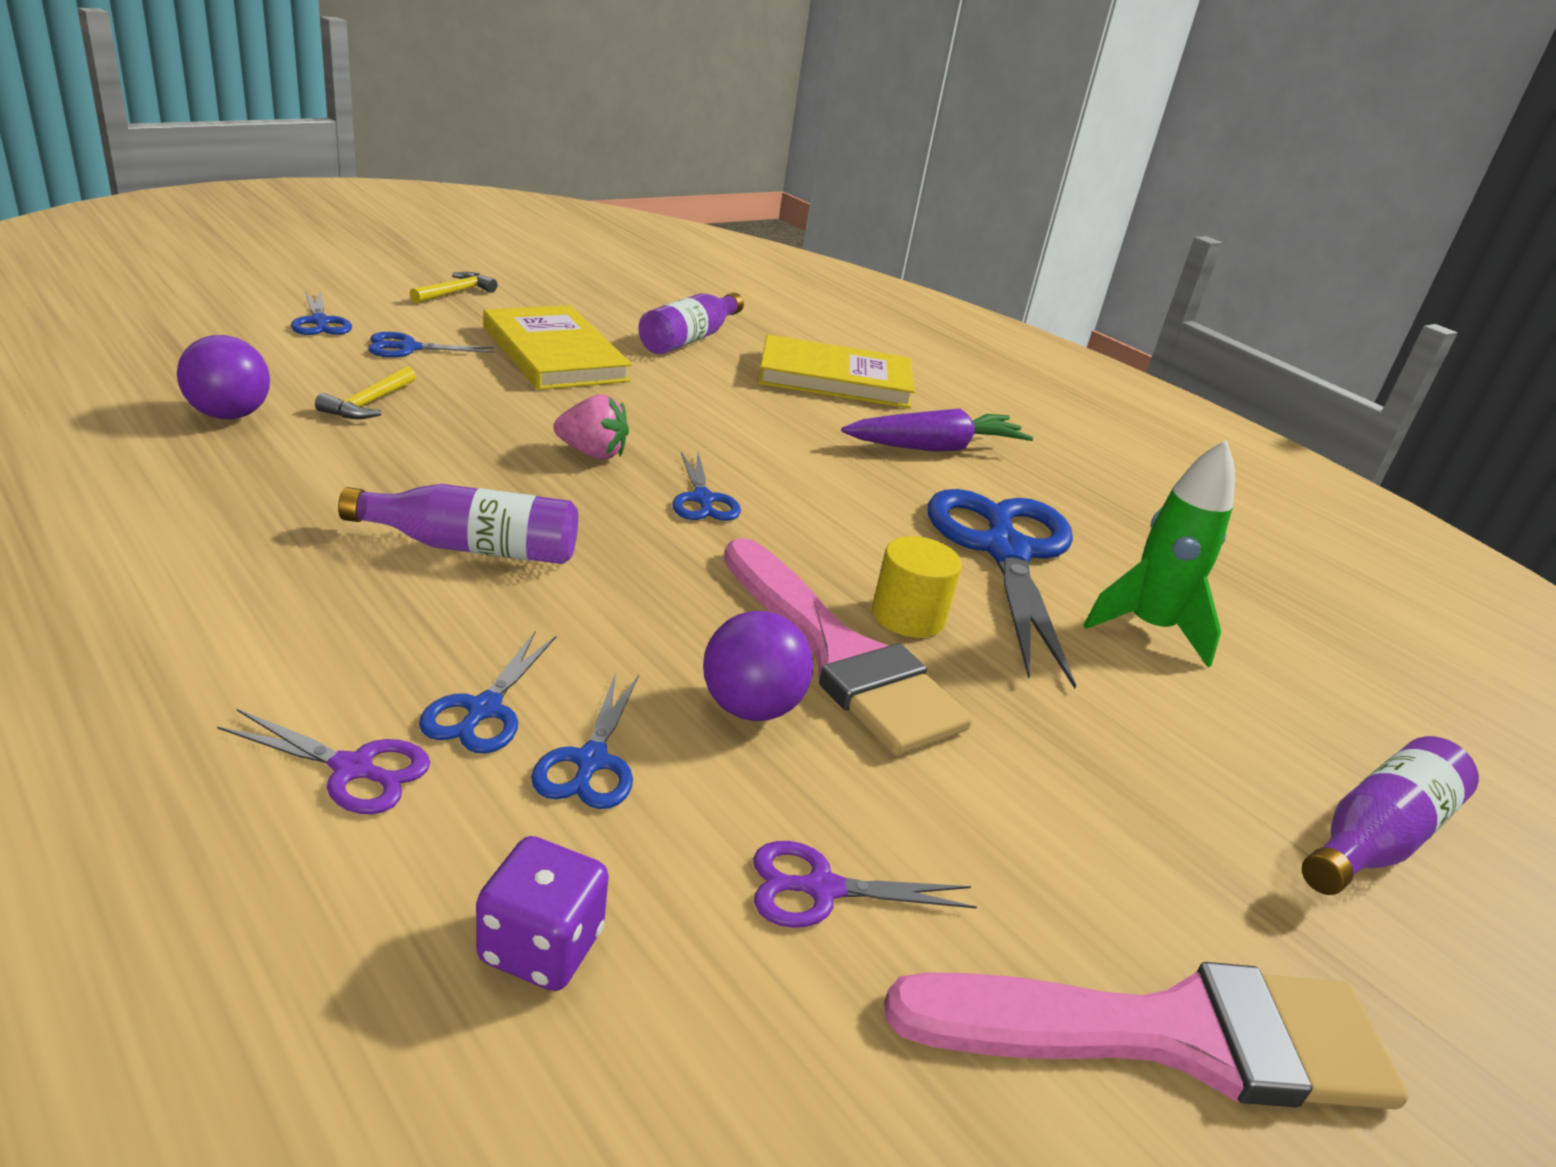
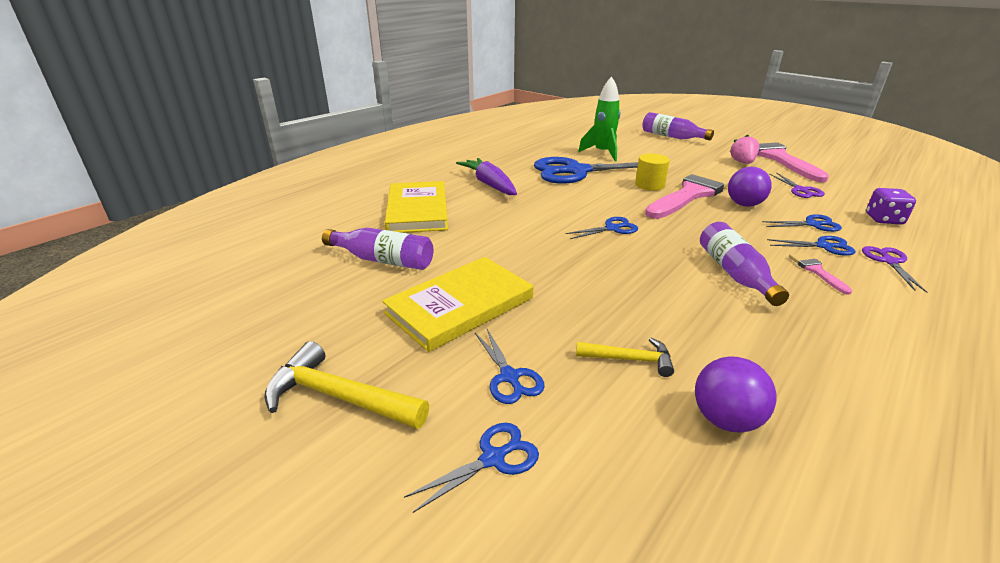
camera: 95 degrees left, 0 degrees up
yellow hammer [410,272,498,304] -> yellow hammer [264,341,429,429], size x1.63
pink strawberry [553,394,629,460] -> pink strawberry moved to [730,135,760,164]
none -> pink brush [789,253,852,295]

